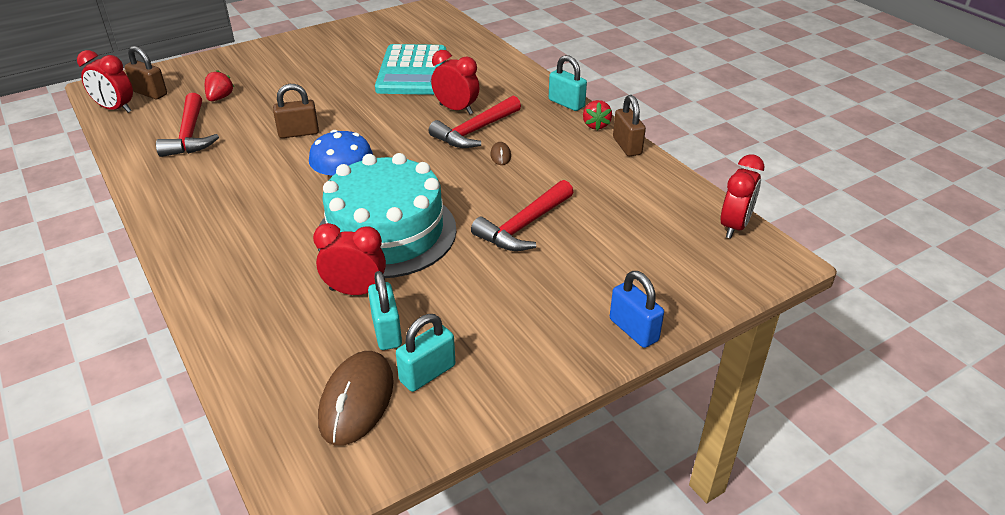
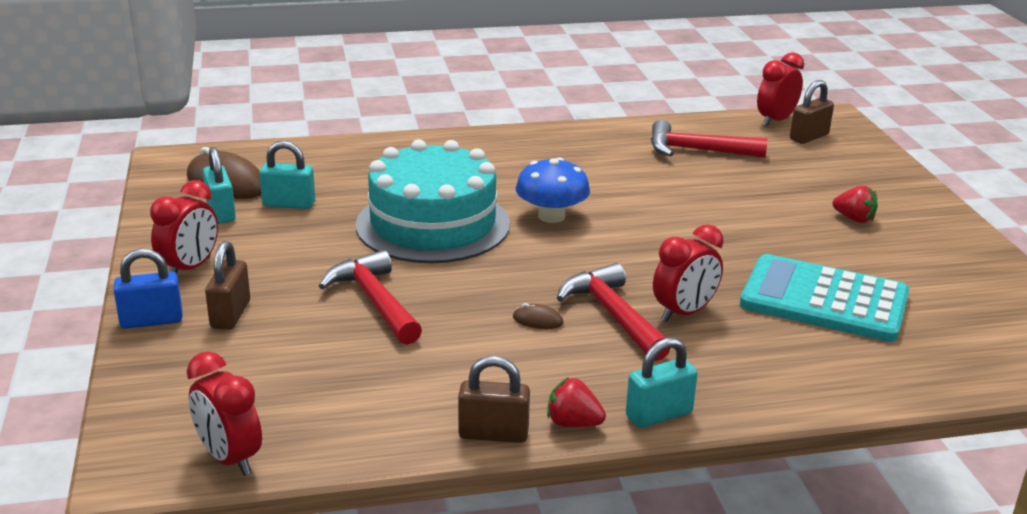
camera: 110 degrees right, 10 degrees down
red strawberry [205,70,234,101] -> red strawberry moved to [833,185,878,223]
brown padlock [273,84,319,138] -> brown padlock moved to [205,241,250,330]
red clock [313,223,386,295] -> red clock moved to [150,180,218,274]

